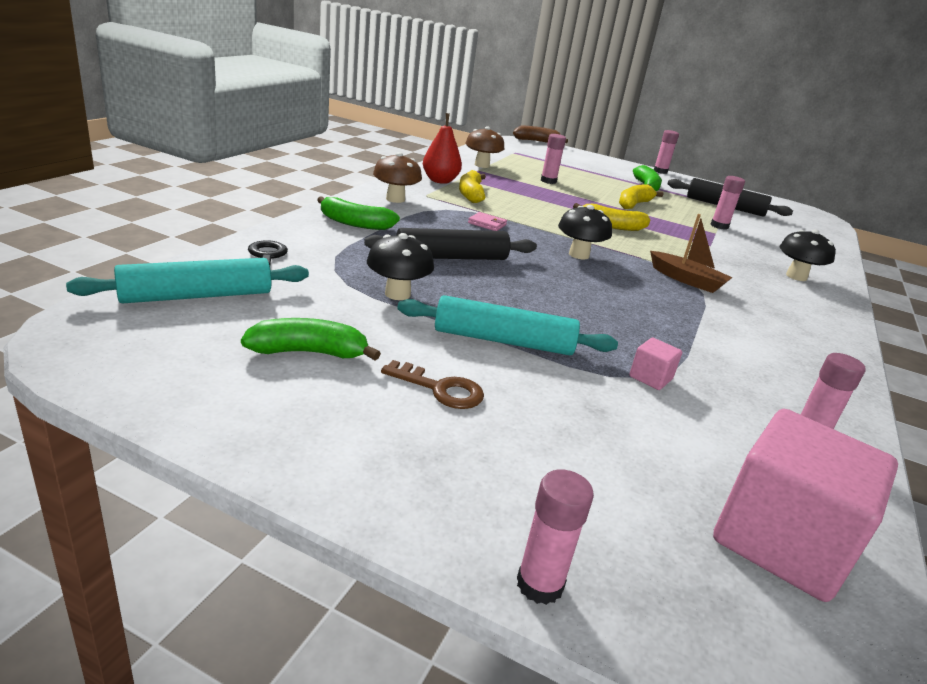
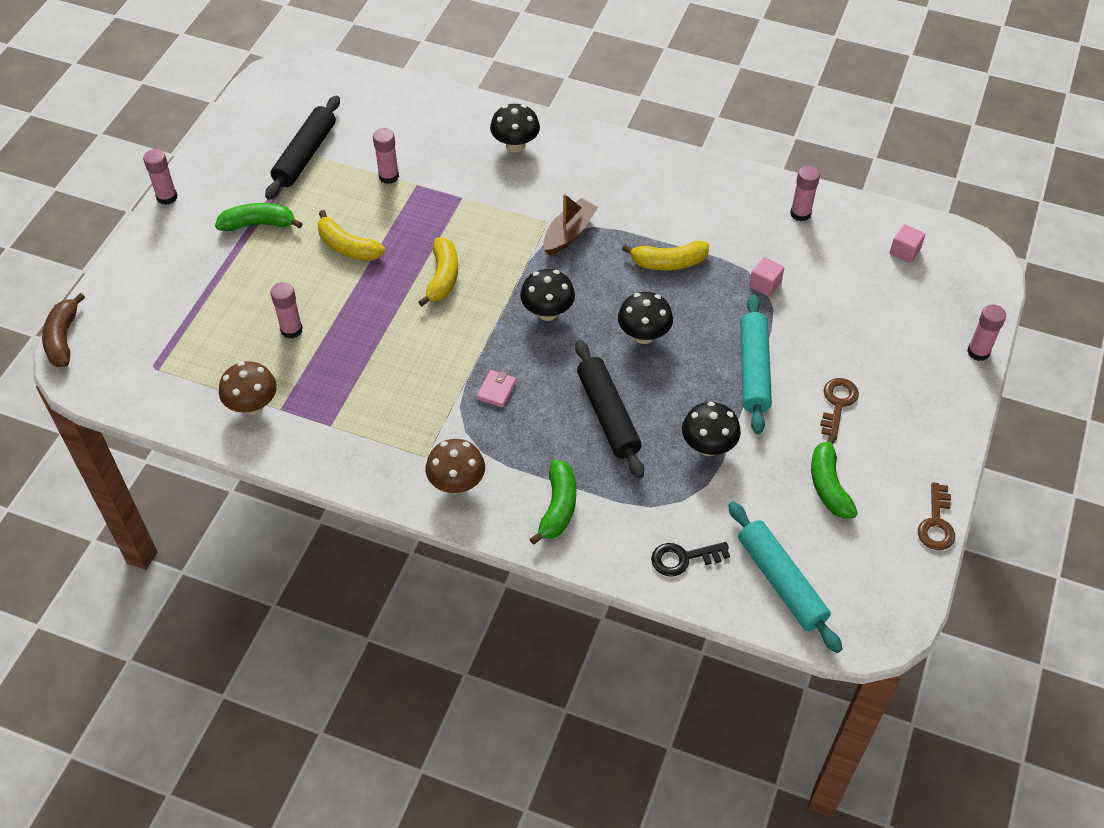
camera: 90 degrees left, 25 degrees up
red pear [423,113,462,184] -> none
yellow banana [459,170,486,203] -> yellow banana moved to [622,241,709,270]
pink cube [713,409,898,602] -> pink cube [890,224,925,263], size x0.42
none -> black mushroom [618,292,673,344]
none -> brown key [918,482,955,550]

